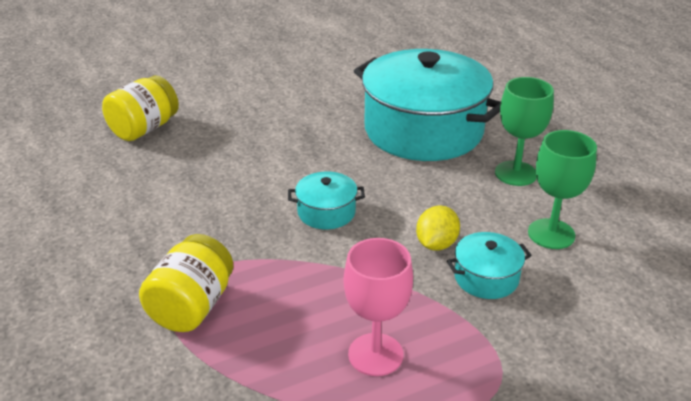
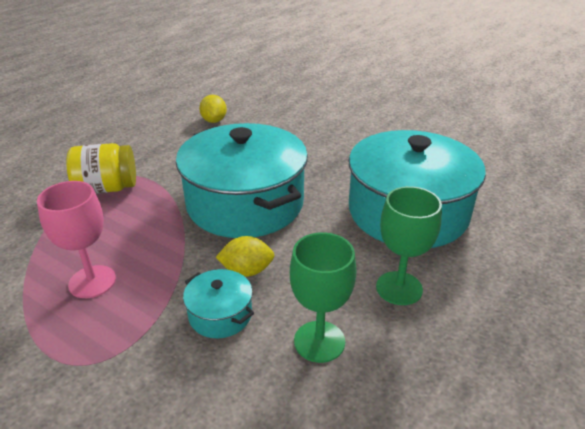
camera: 60 degrees right, 0 degrees up
yellow jar [102,75,179,141] -> none
turquoise pot [288,171,365,230] -> turquoise pot [176,123,308,238], size x2.37
none -> yellow lemon [199,95,227,123]

